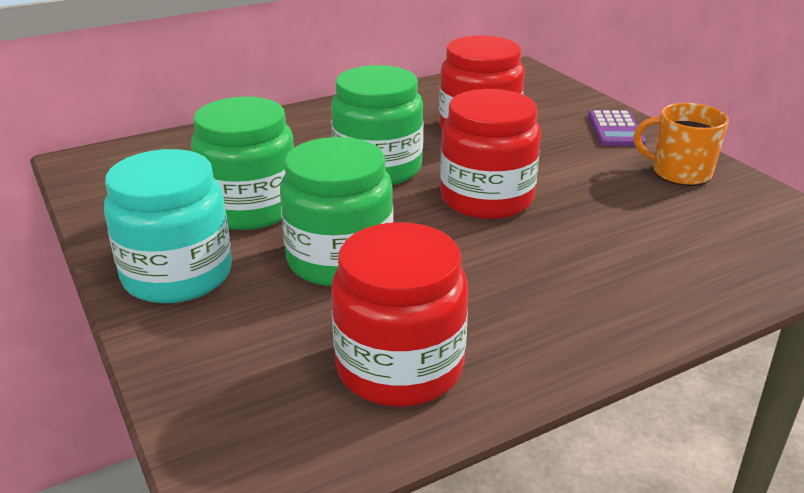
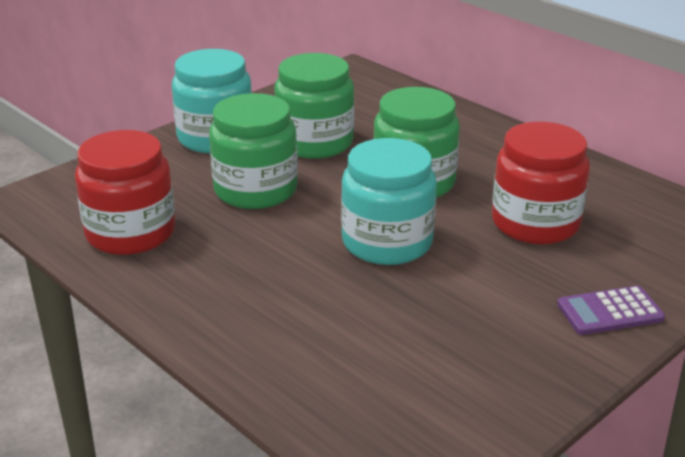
camera: 75 degrees right, 0 degrees up
red jar [440,89,541,219] -> turquoise jar [341,138,437,265]
orange mug [634,103,729,186] -> none

